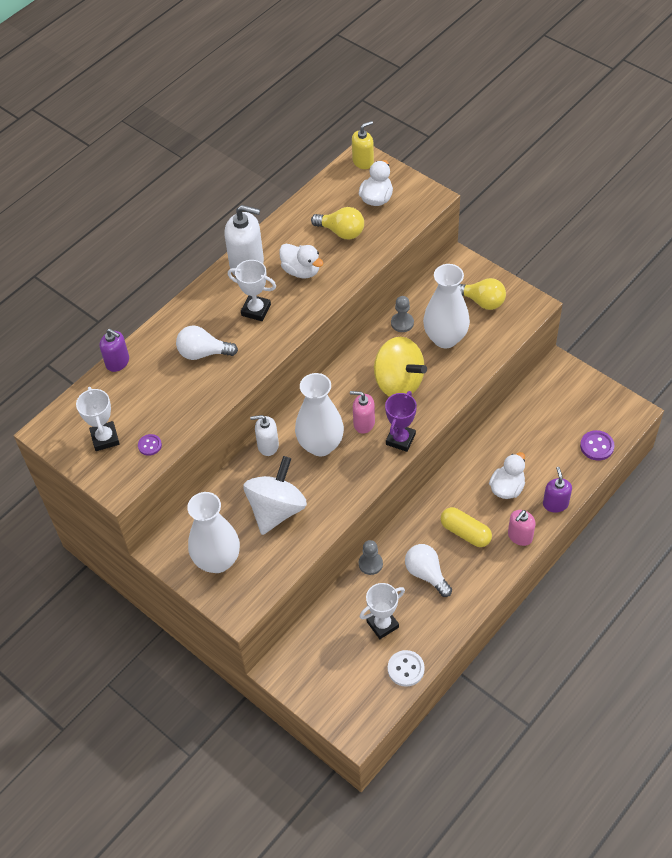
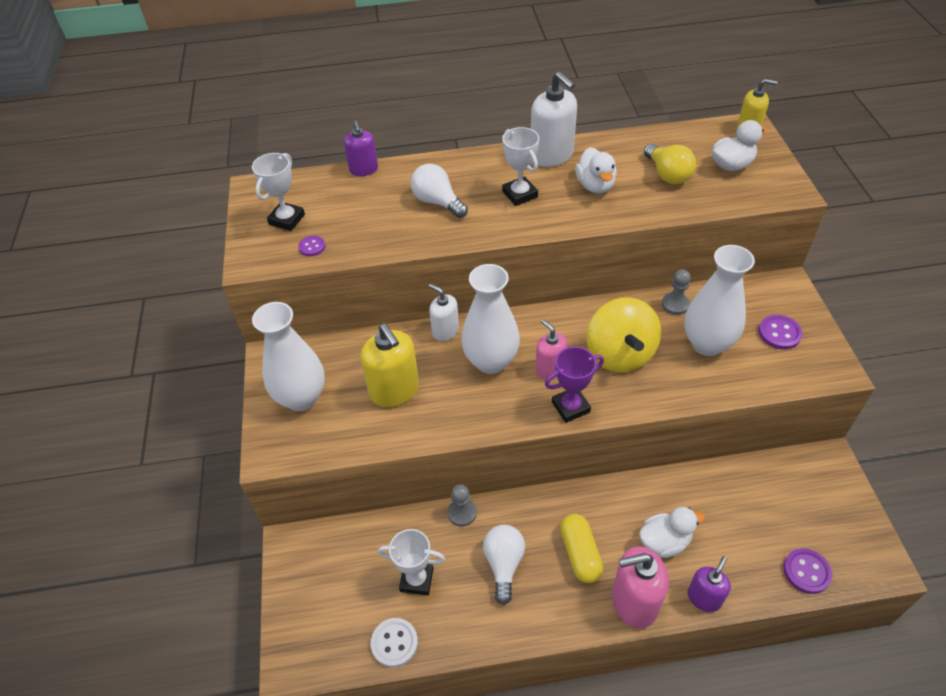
camera: 40 degrees right, 5 degrees down
white spinning top [244,456,307,535] -> yellow soap dispenser [360,324,419,407]
yellow light bulb [458,278,506,310] -> purple button [759,315,803,350]
pink soap dispenser [508,510,536,546] -> pink soap dispenser [612,546,669,628], size x1.62

